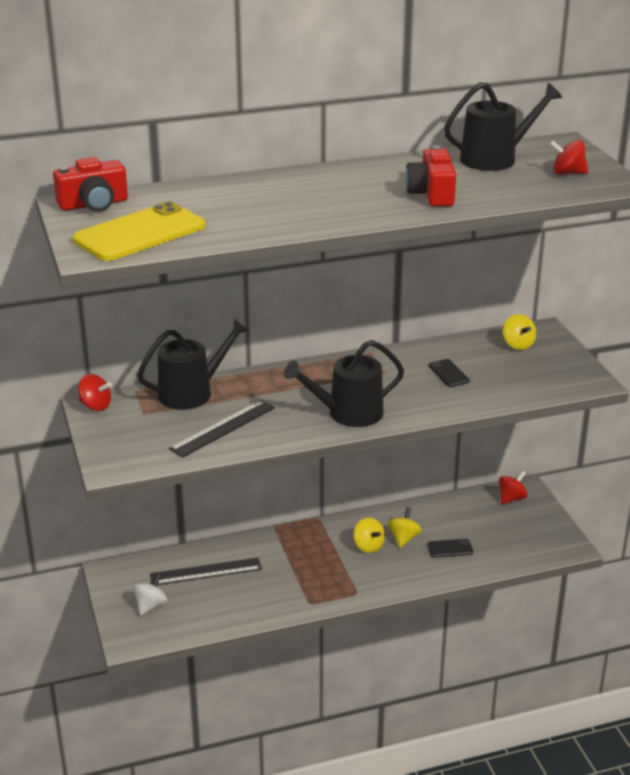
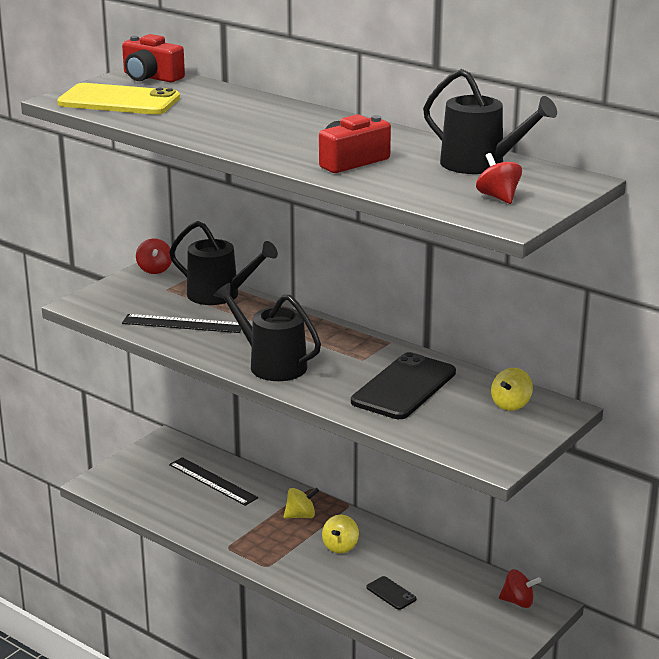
camera: 55 degrees right, 5 degrees down
white spinning top [133,573,168,616] -> none
yellow spinning top [388,507,422,548] -> yellow spinning top moved to [284,487,319,518]
black phone [429,359,470,387] -> black phone [351,352,456,419], size x2.23

